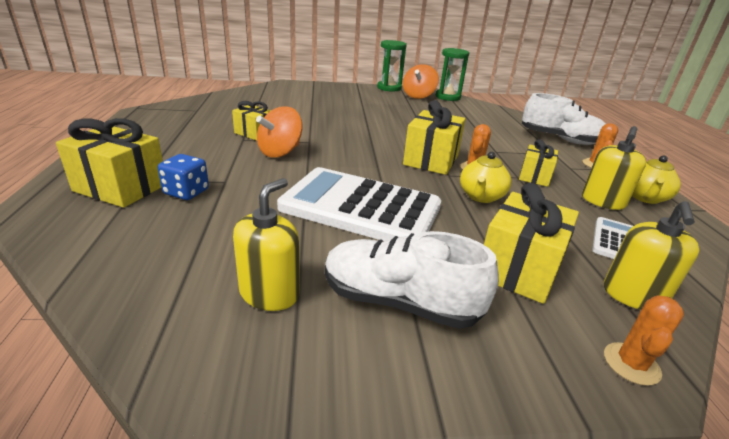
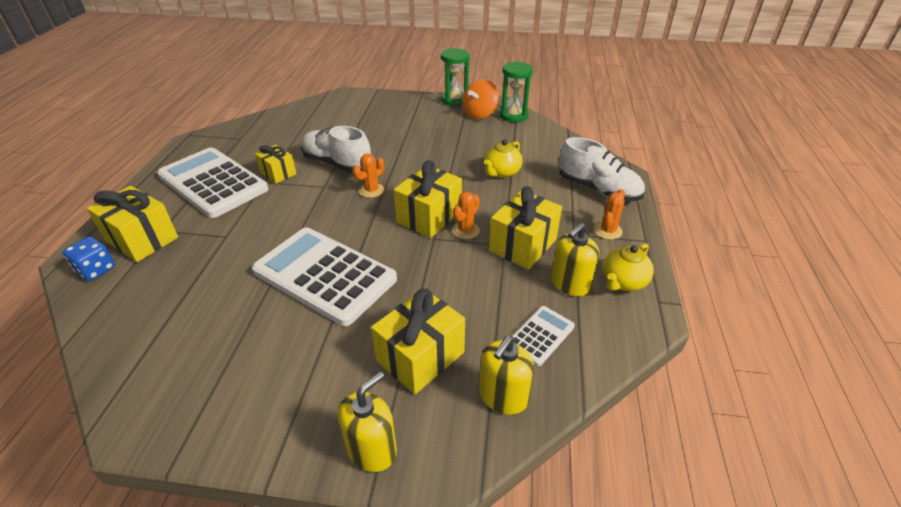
camera: 15 degrees right, 10 degrees up
blue dice [158,154,209,200] -> blue dice moved to [63,237,115,281]
yellow soap dispenser [233,178,300,311] -> yellow soap dispenser moved to [338,371,397,472]
orange spinning top [256,106,302,158] -> none
white shoe [325,231,499,329] -> white shoe moved to [301,126,371,173]
yellow teapot [460,152,511,203] -> yellow teapot moved to [484,140,522,178]
yellow gift [519,139,558,187] -> yellow gift [489,186,562,270], size x1.63
orange cactus [604,295,684,386] -> orange cactus moved to [352,153,384,198]
none -> white calculator [157,147,269,218]

